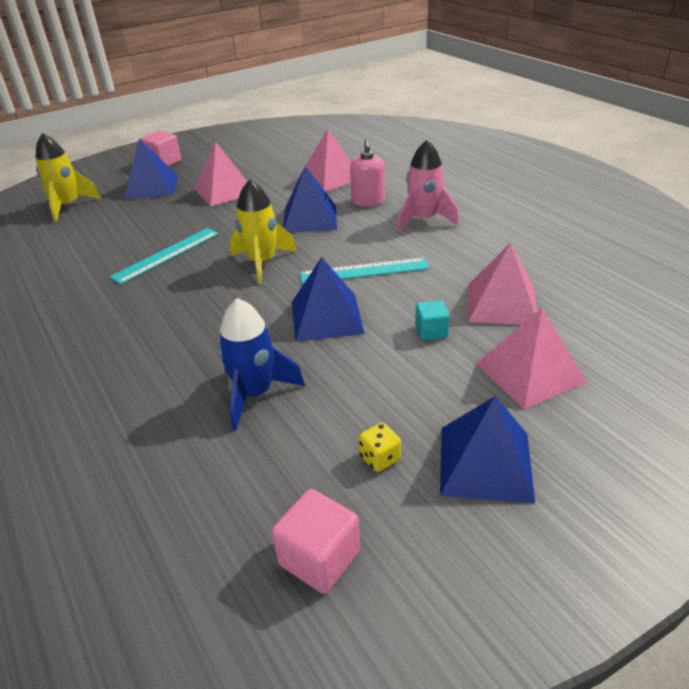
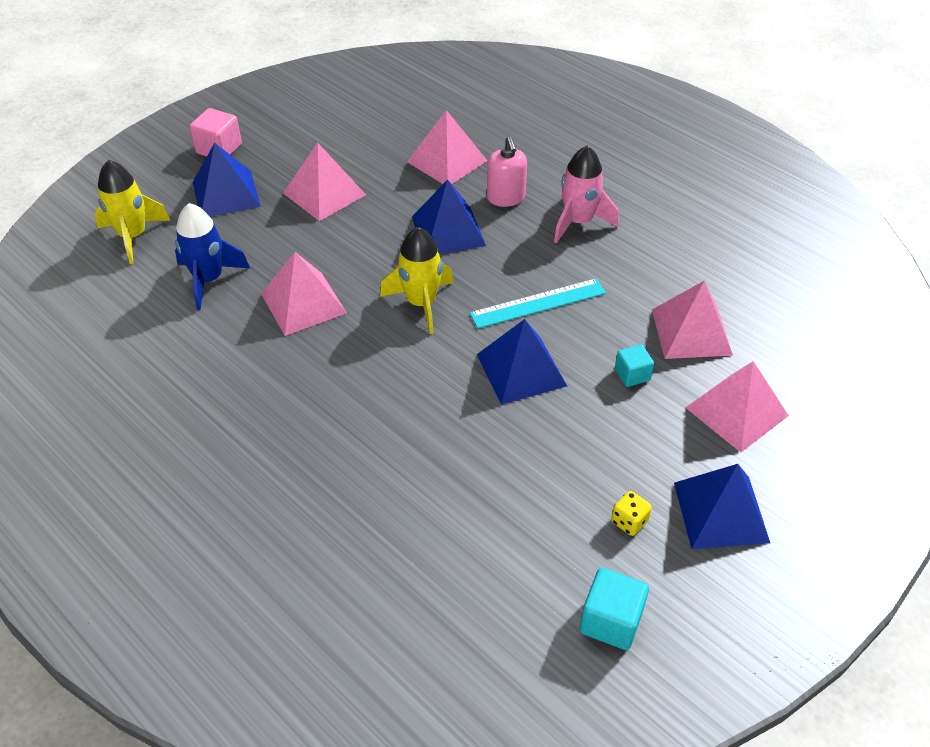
camera: 15 degrees left, 10 degrees up
turquoise ruler [109,228,219,285] -> pink pyramid [261,252,347,336]
blue rocket [218,298,305,430] -> blue rocket moved to [175,203,250,310]
pink cube [272,489,360,594] -> turquoise cube [580,568,649,650]

